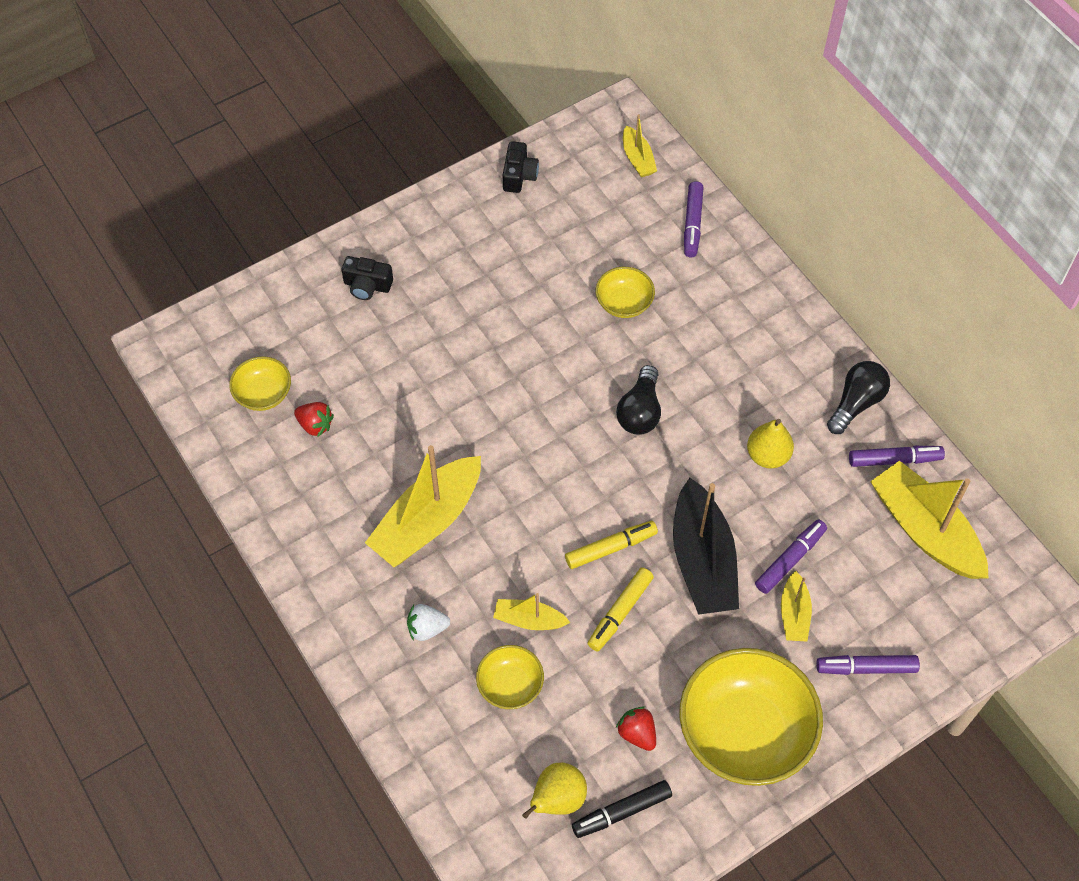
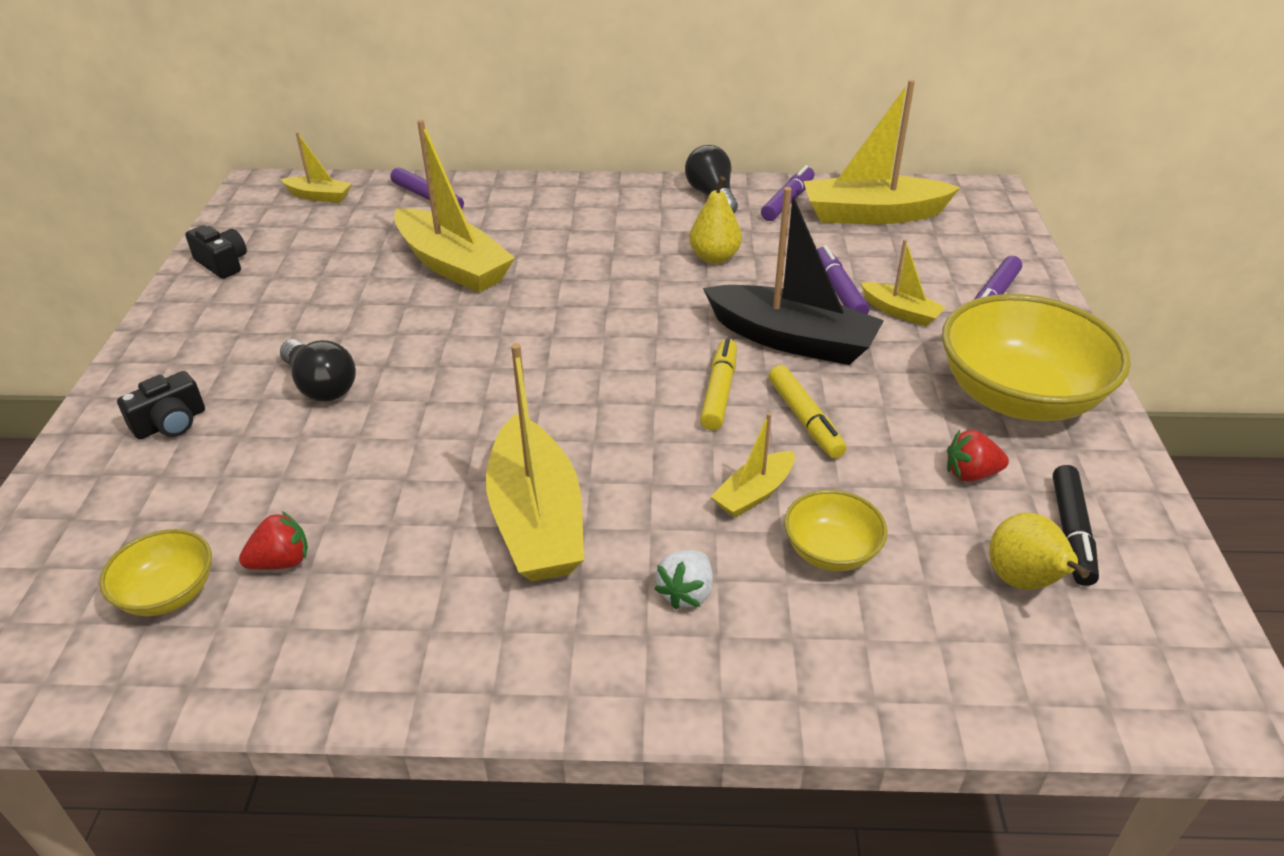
camera: 55 degrees left, 20 degrees down
yellow bowl [596,267,655,318] -> yellow boat [394,120,515,293]
black light bulb [616,365,661,435] -> black light bulb moved to [280,339,356,402]

